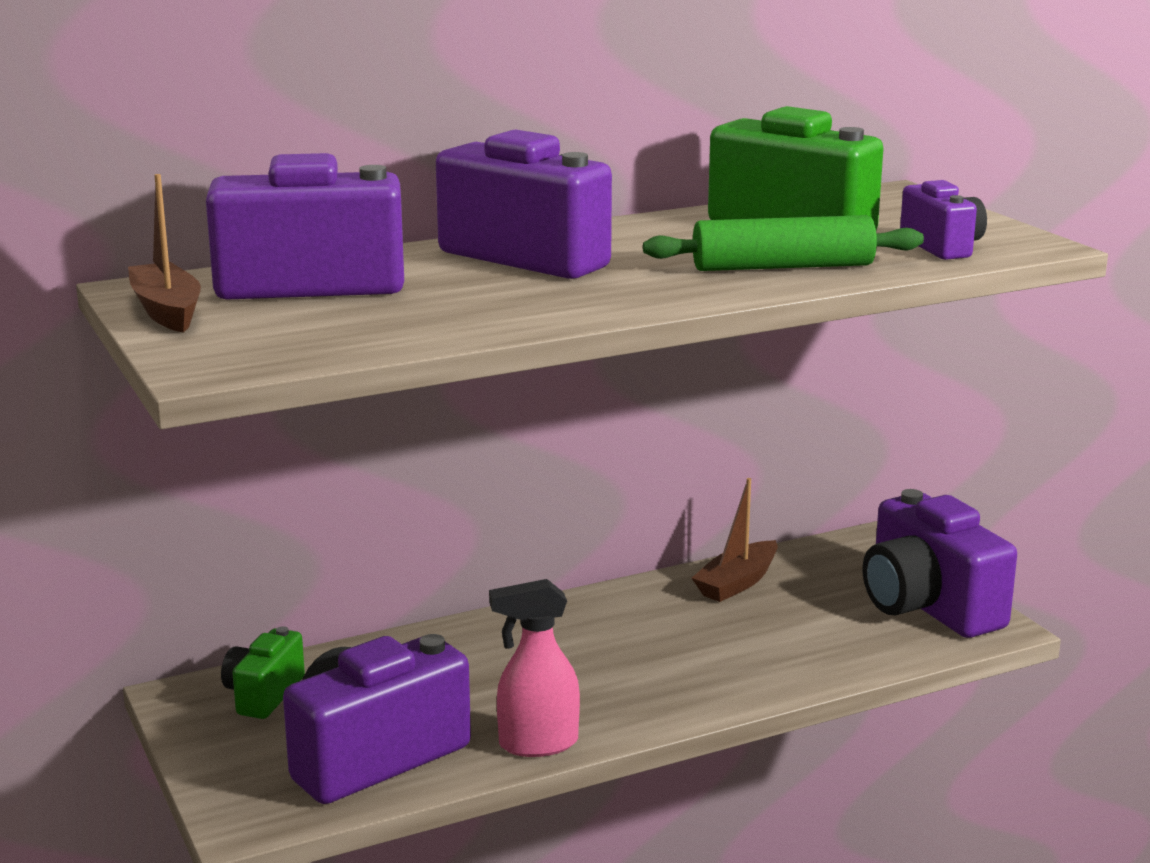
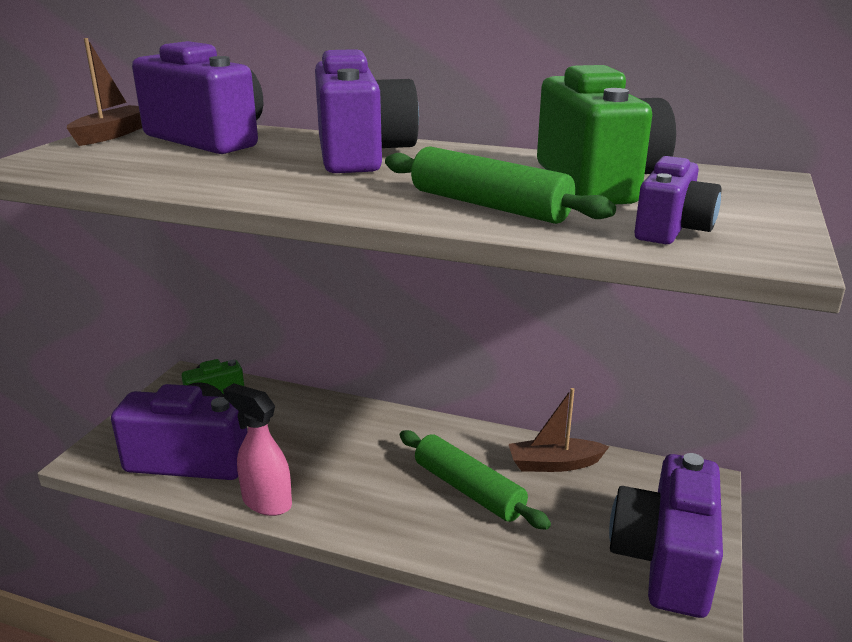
camera: 45 degrees right, 5 degrees up
none -> green rolling pin [400,430,551,530]

